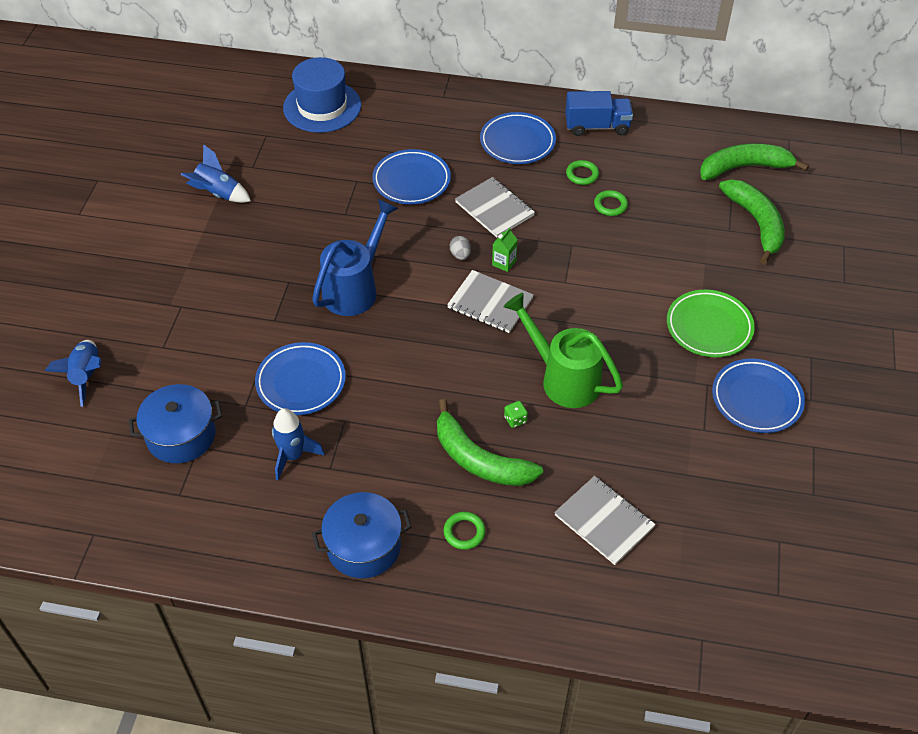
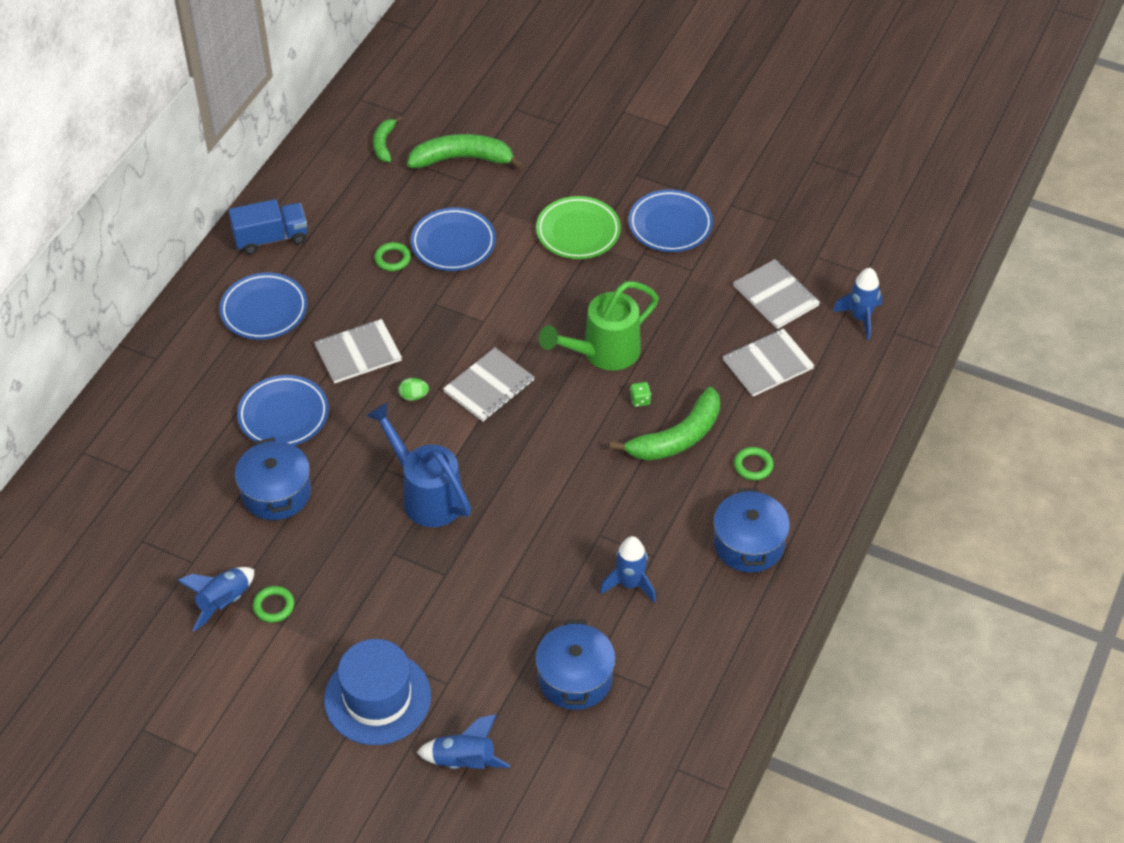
camera: 75 degrees left, 0 degrees up
blue plate [255,342,346,415] -> blue plate moved to [411,207,496,271]
blue hat [283,57,361,133] -> blue hat moved to [324,639,431,745]
grey egg [450,236,471,260] -> green egg [398,378,429,401]
green carton [492,228,518,272] -> none
blue truck [565,91,633,136] -> blue truck turned 60 degrees clockwise [228,199,307,255]
green ring [566,160,599,185] -> green ring moved to [253,586,294,623]
green banana [700,144,809,180] -> green banana [373,116,402,162], size x0.56
none -> blue pot [235,438,311,520]
none -> grey notebook [733,259,820,329]
none -> blue rocket [833,268,882,340]

